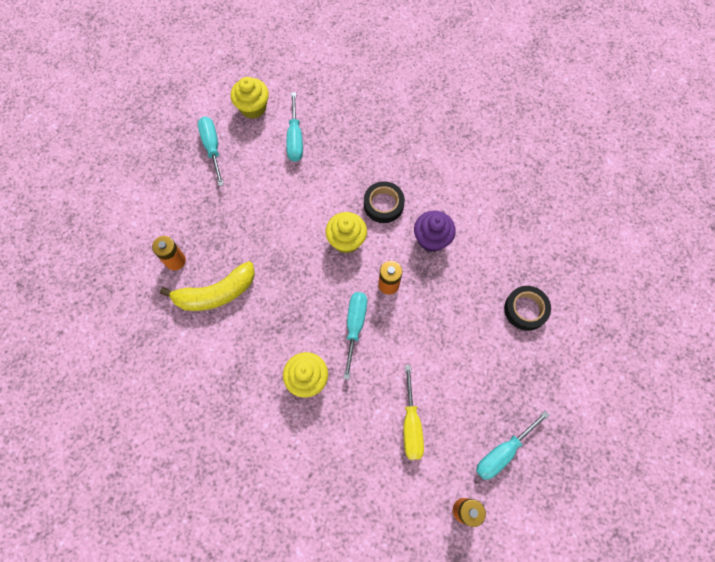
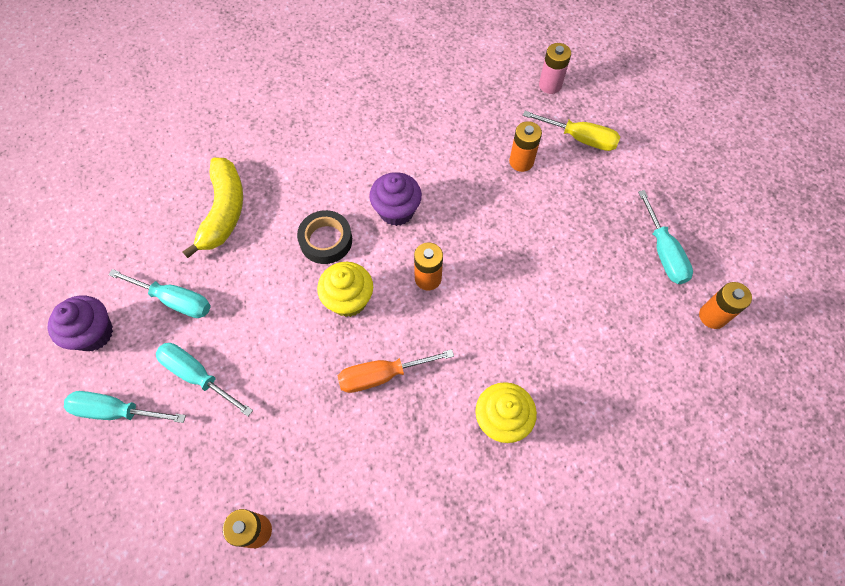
camera: 65 degrees left, 5 degrees down
yellow banana [160,261,255,311] -> yellow banana moved to [182,157,243,258]
yellow cupcake [230,77,269,119] -> purple cupcake [48,295,113,351]
turquoise screwdriver [343,292,367,380] -> turquoise screwdriver moved to [156,343,253,416]
yellow screwdriver [404,365,424,460] -> yellow screwdriver moved to [523,111,620,151]
black tape [504,286,551,331] -> orange battery [509,121,542,172]
none -> orange screwdriver [338,349,454,393]
none -> pink battery [539,43,571,94]

